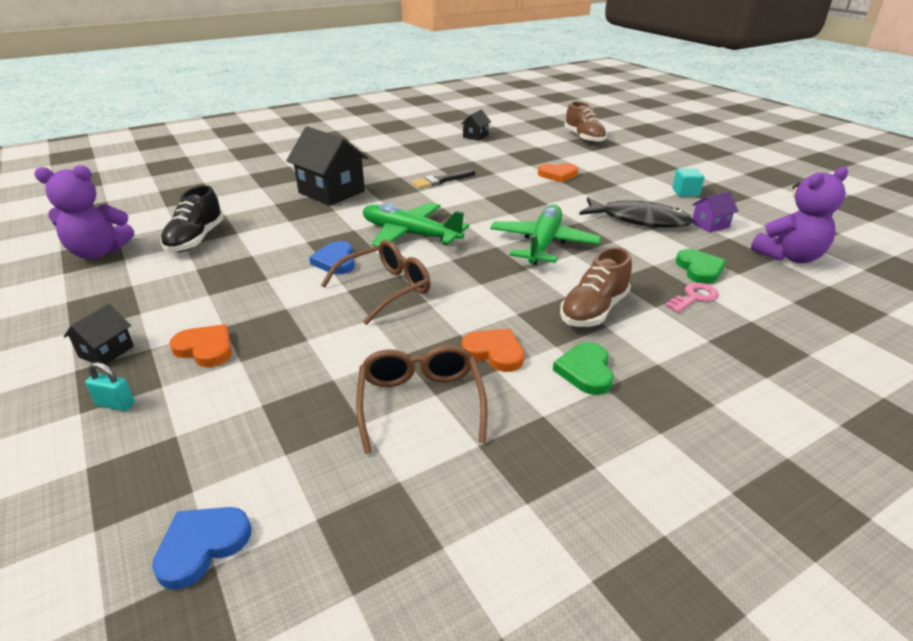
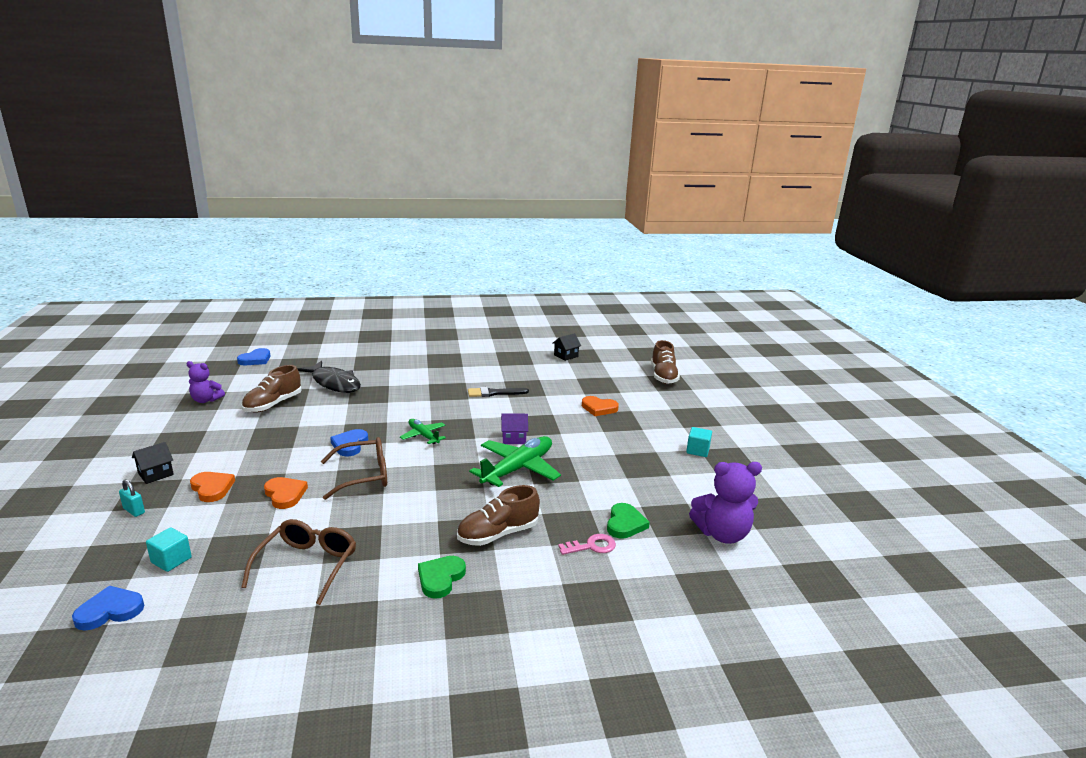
camera: 20 degrees right, 10 degrees down
purple teddy bear [34,165,134,259] -> purple teddy bear [186,361,225,403], size x0.63
black shoe [160,185,224,252] -> brown shoe [241,365,302,413]
black house [286,126,368,206] -> none
green plane [363,202,469,246] -> green plane [400,419,446,444], size x0.55
orange heart [461,329,524,372] -> orange heart moved to [264,477,308,509]
black fish [579,197,694,228] -> black fish moved to [297,361,361,393]
purple house [692,192,738,233] -> purple house moved to [501,414,528,444]
none -> turquoise cube [146,527,192,572]
none -> blue heart [237,348,271,365]

